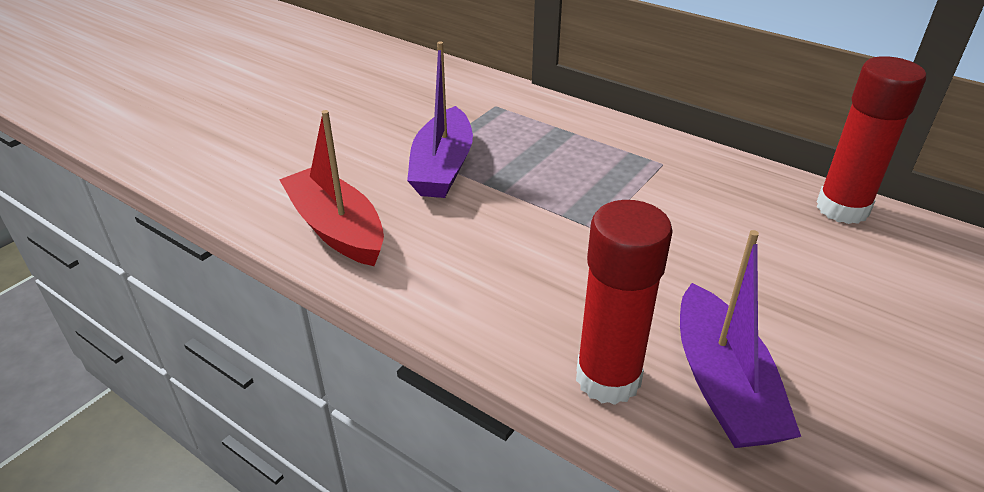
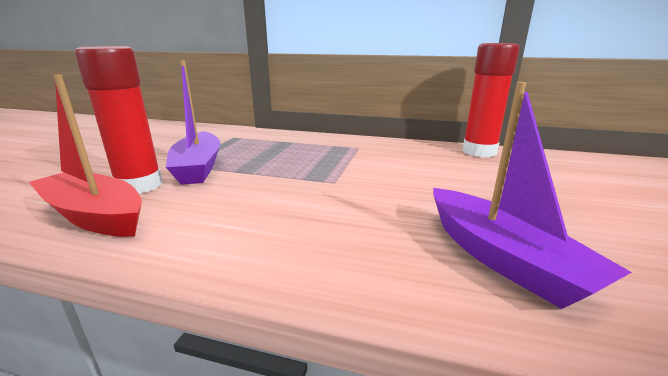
camera: 20 degrees left, 15 degrees down
red glue stick [576,200,673,405] -> red glue stick moved to [75,46,163,194]

